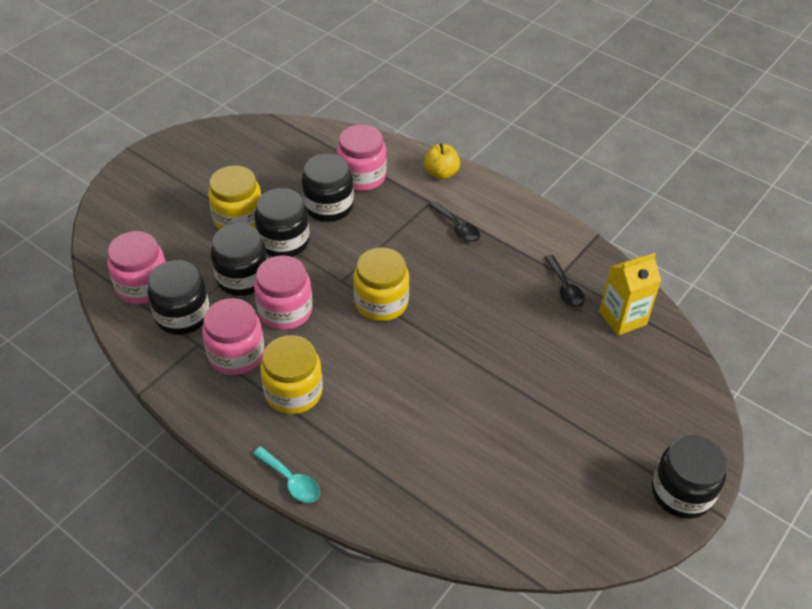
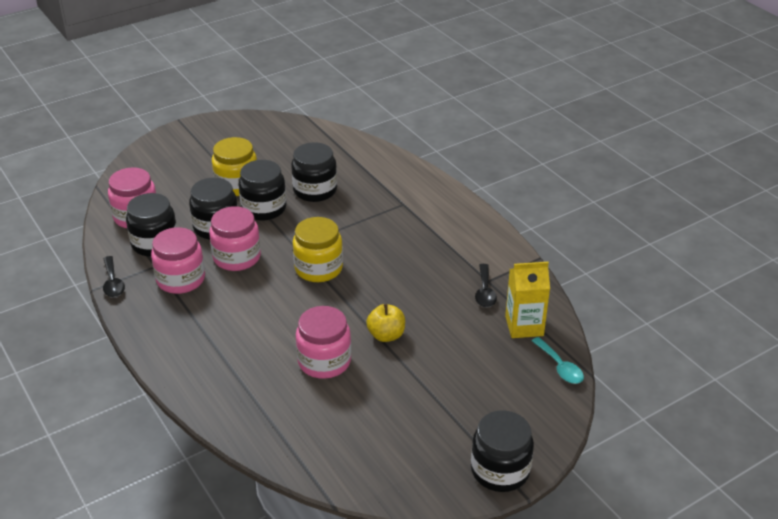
camera: 20 degrees right, 10 degrees down
turquoise spoon [253,446,320,503] -> turquoise spoon moved to [532,337,584,384]
yellow jar [260,335,323,414] -> none
pink jar [337,125,387,191] -> pink jar moved to [296,306,351,379]
yellow apple [424,143,460,180] -> yellow apple moved to [366,304,405,342]
black spoon [429,201,480,242] -> black spoon moved to [103,256,125,297]

